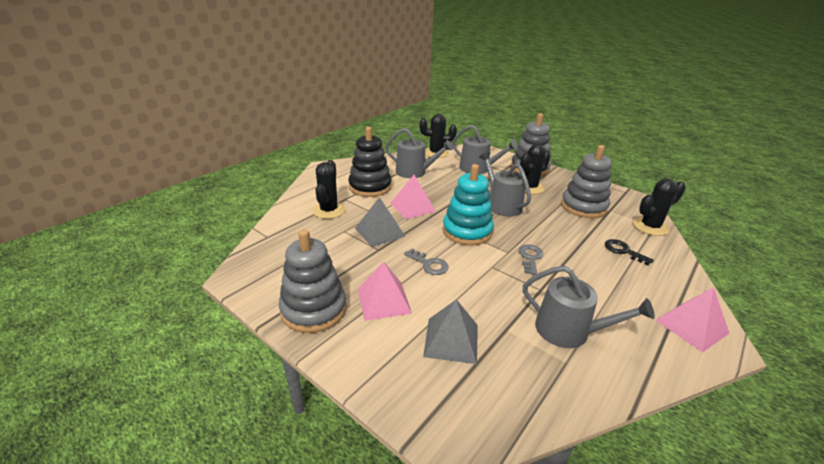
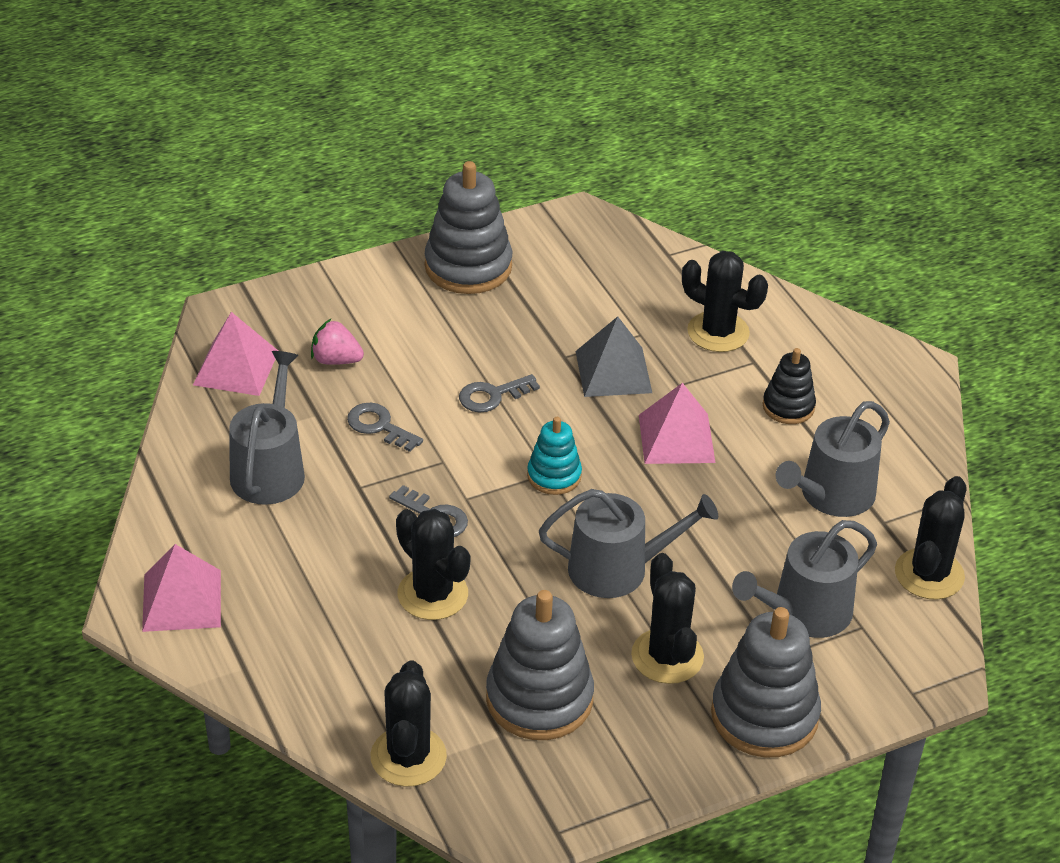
camera: 115 degrees right, 10 degrees up
black stacking toy [348,127,392,197] -> black stacking toy [763,348,816,424], size x0.56
pink pyramid [358,261,412,321] -> pink pyramid moved to [193,312,278,396]
grey pyramid [423,299,478,364] -> pink strawberry [311,319,364,365]
turquoise stacking toy [443,164,494,245] -> turquoise stacking toy [527,417,582,495], size x0.56
grey watering can [523,266,655,348] -> grey watering can turned 135 degrees clockwise [229,351,305,505]
black key [605,239,654,265] -> none
none -> grey key [347,403,423,452]
none -> black cactus [396,509,470,620]

